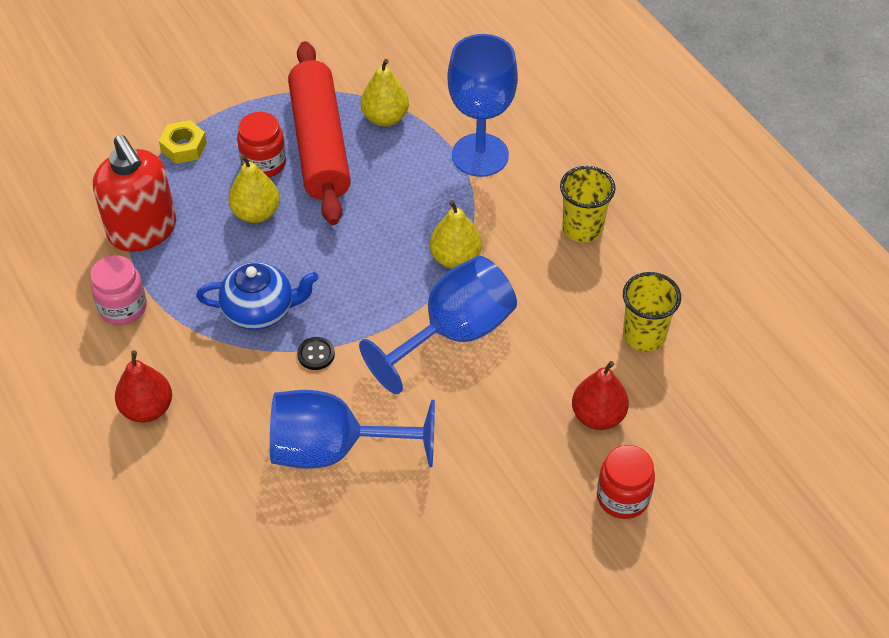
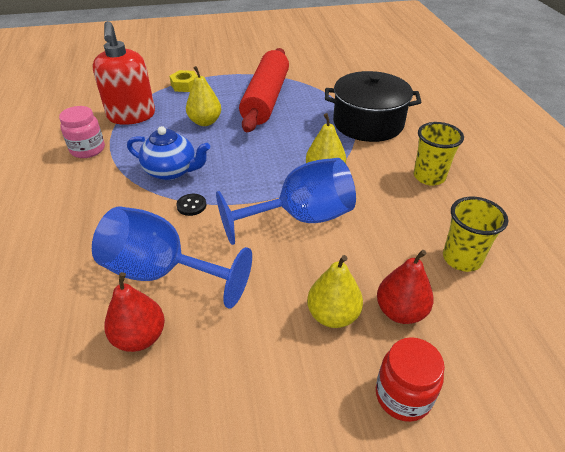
camera: 20 degrees right, 10 degrees down
red pear [115,351,172,423] -> red pear moved to [104,272,165,352]
red jar [237,112,286,177] -> none
yellow pear [361,59,409,127] -> yellow pear moved to [307,255,363,328]
blue goblet [447,34,518,177] -> black pot [325,71,422,142]

